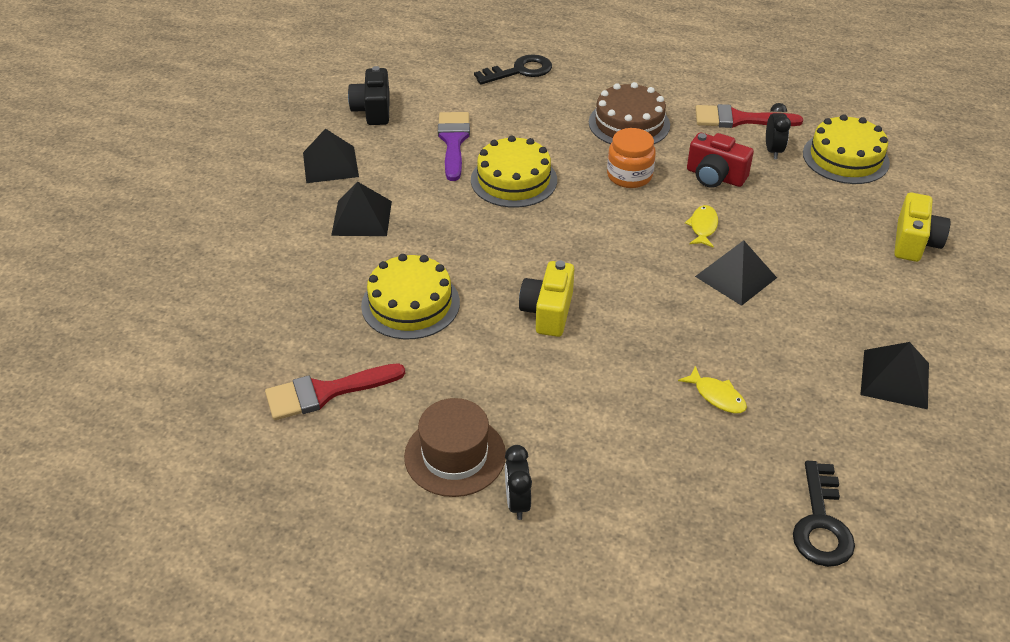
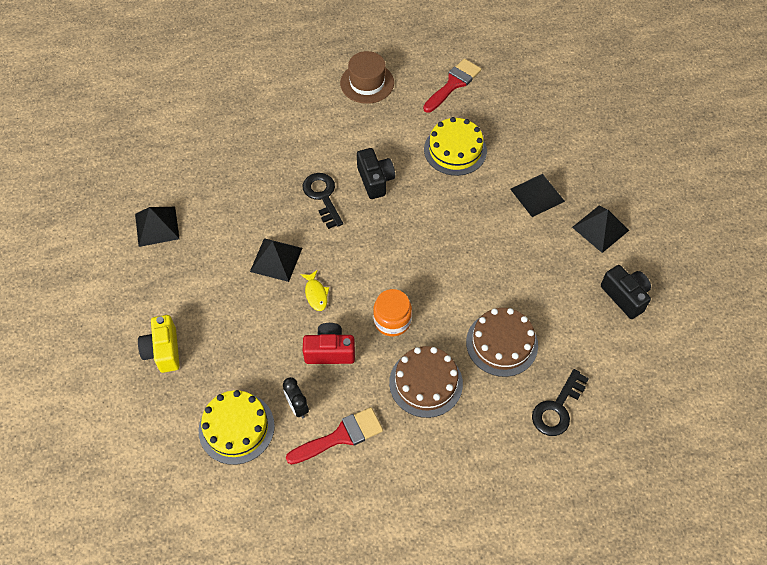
camera: 150 degrees right, 15 degrees up
purple brush [438,112,470,181] -> none
yellow cake [471,135,557,208] -> none
black clock [505,445,532,520] -> none
yellow camera [519,261,574,337] -> black camera [357,148,395,199]
yellow fish [678,366,747,413] -> none
black key [793,461,855,567] -> black key moved to [302,173,343,229]
none -> brown cake [466,308,538,377]

